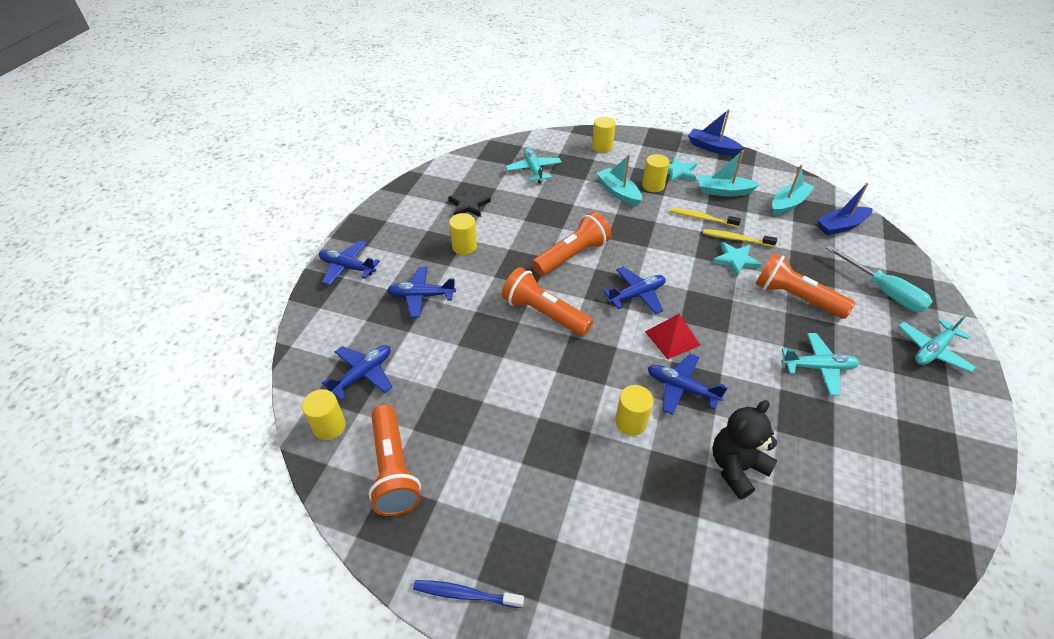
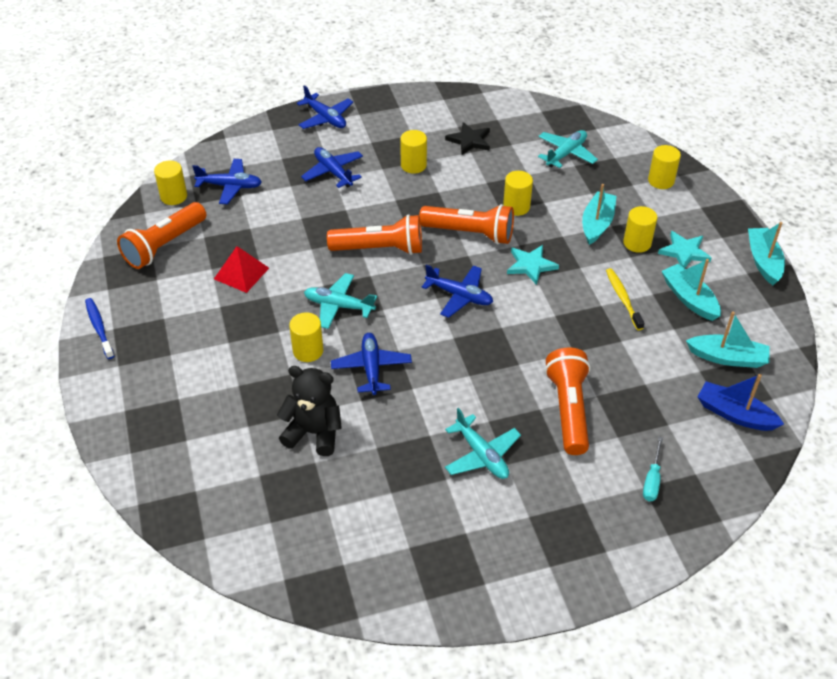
camera: 55 degrees right, 0 degrees up
blue plane [319,241,380,286] -> blue plane turned 150 degrees clockwise [297,85,353,129]
orange flashlight [502,267,593,336] -> orange flashlight turned 90 degrees clockwise [327,214,422,255]
red pyramid [645,313,701,360] -> red pyramid moved to [214,246,269,293]
blue boat [688,109,744,156] -> turquoise boat [748,222,785,285]
yellow toothbrush [703,229,777,247] -> none
turquoise star [712,242,762,277] -> turquoise star moved to [507,245,559,285]
turquoise screwdriver [826,245,933,312] -> turquoise screwdriver [643,436,663,501], size x0.56
turquoise plane [898,315,976,373] -> turquoise plane moved to [304,273,377,329]
none -> yellow cylinder [503,171,533,216]

